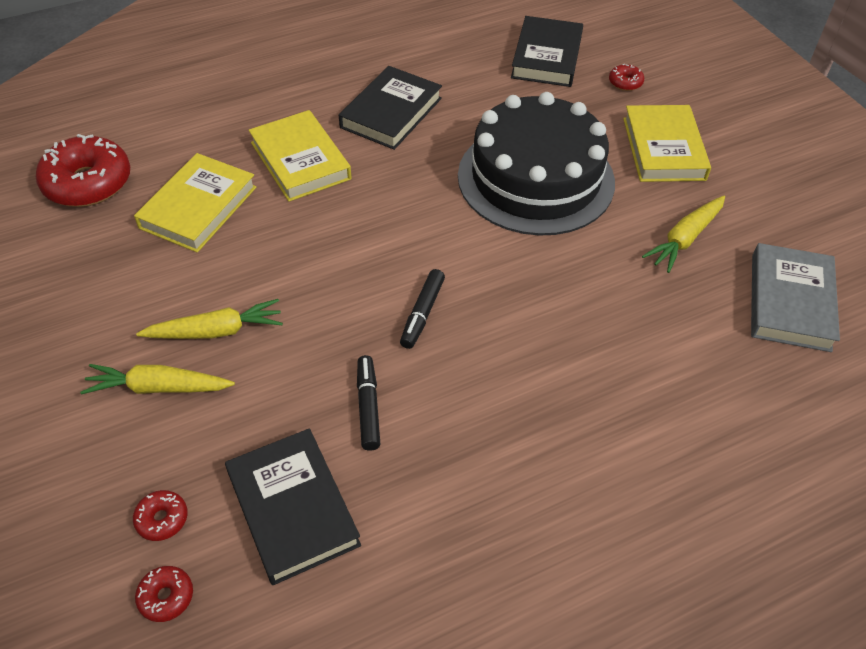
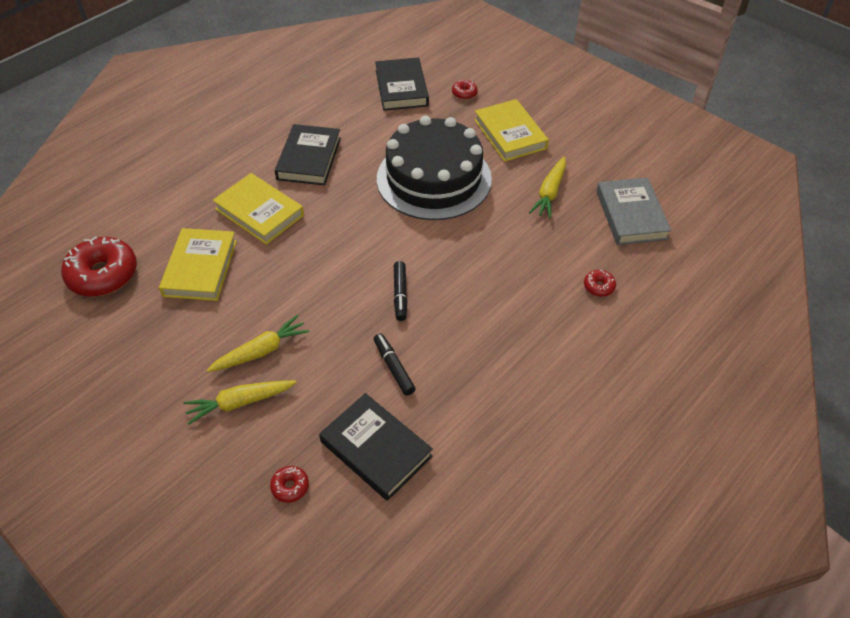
camera: 20 degrees left, 0 degrees up
red donut [135,566,193,622] -> red donut moved to [584,270,616,297]

